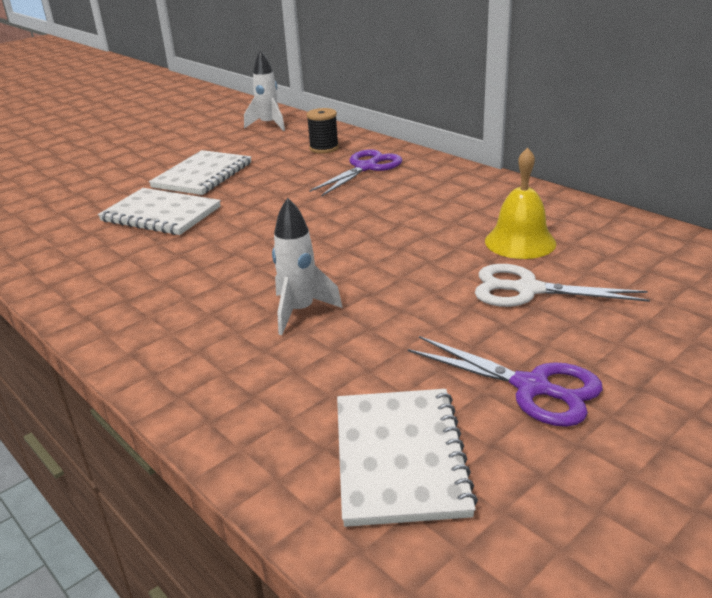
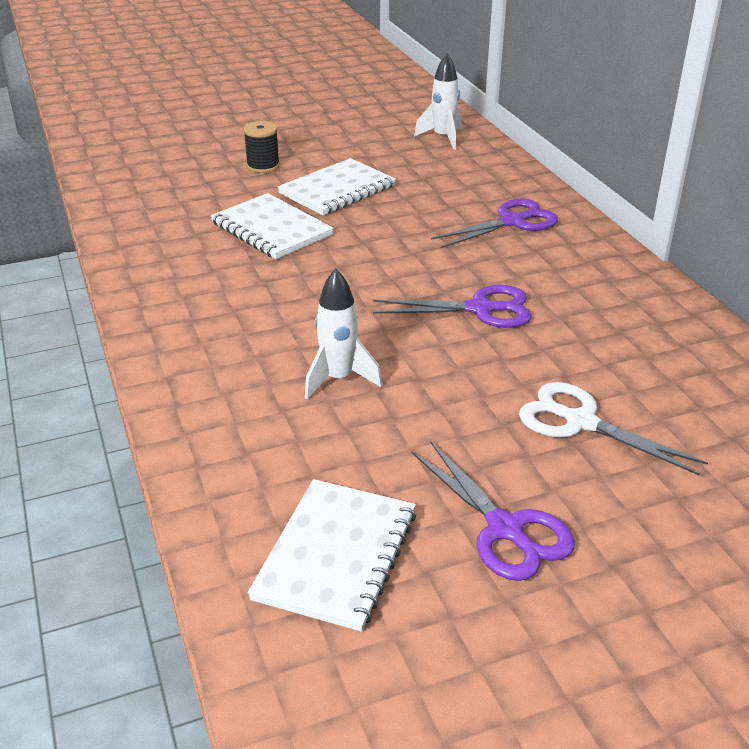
camera: 20 degrees right, 5 degrees up
black spool [306,108,339,153] -> black spool moved to [243,121,280,173]
yellow bell [485,147,556,259] -> none
none -> purple scissors [373,285,532,328]

